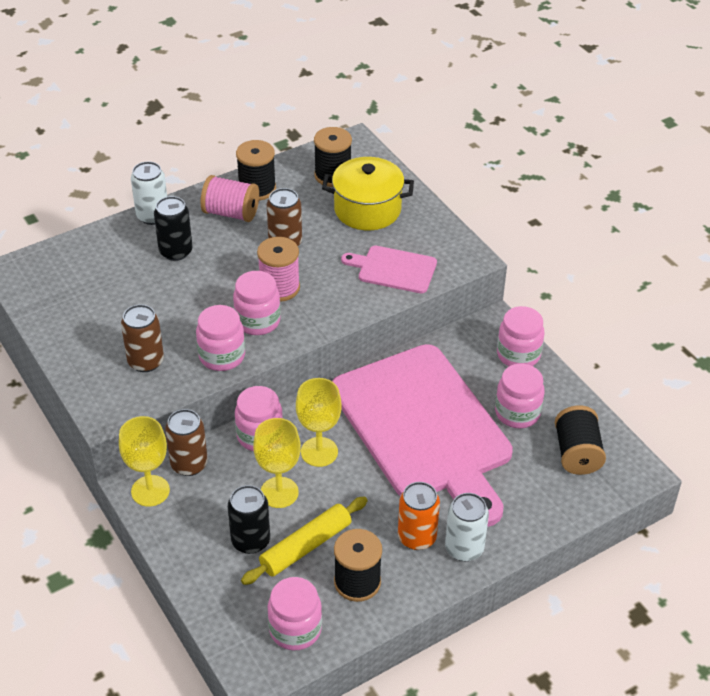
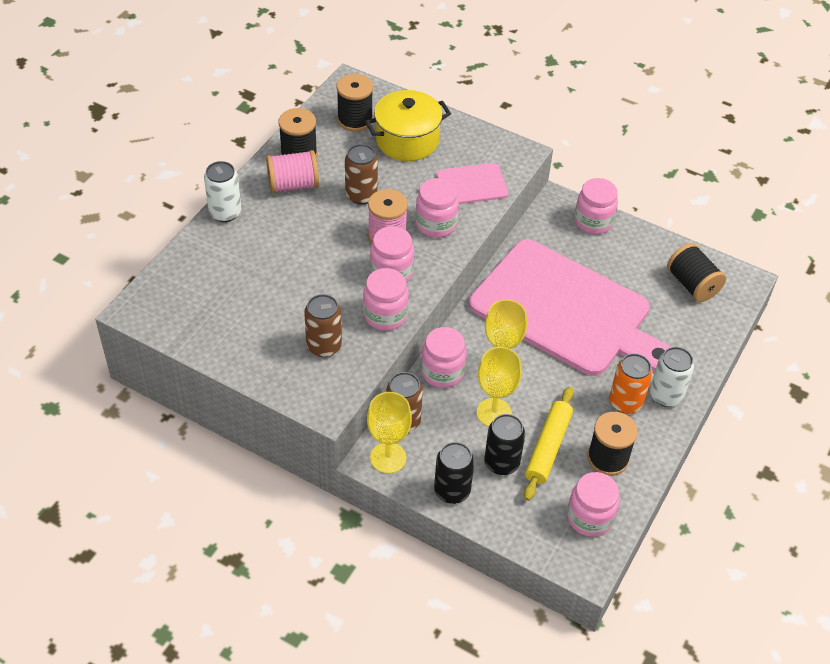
camera: 30 degrees left, 5 degrees up
black can [154,196,193,261] -> black can moved to [434,442,474,504]
pink jar [495,364,544,428] -> pink jar moved to [415,178,459,238]

